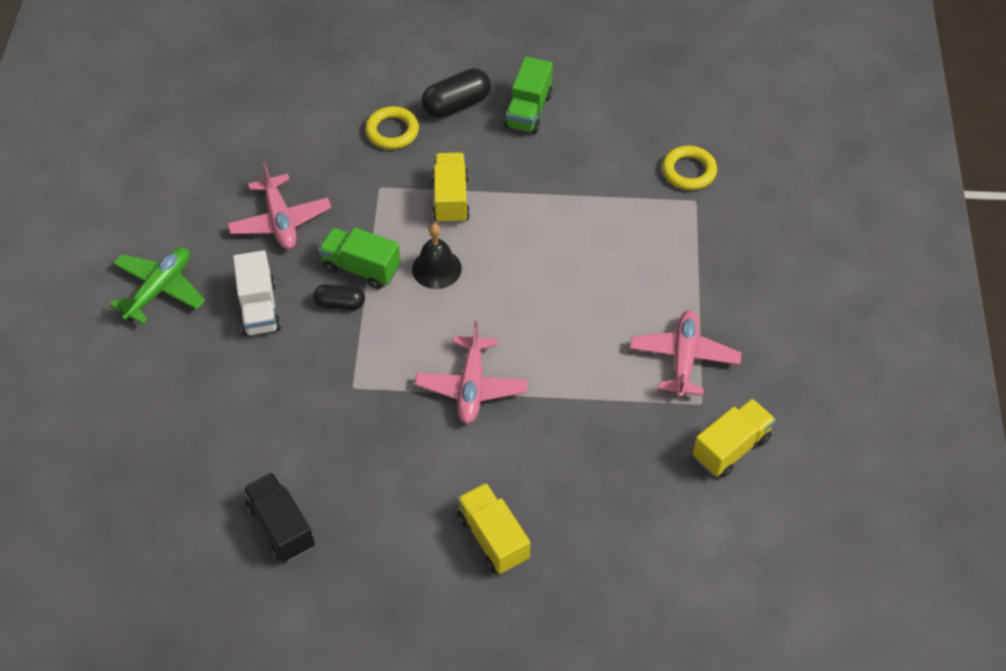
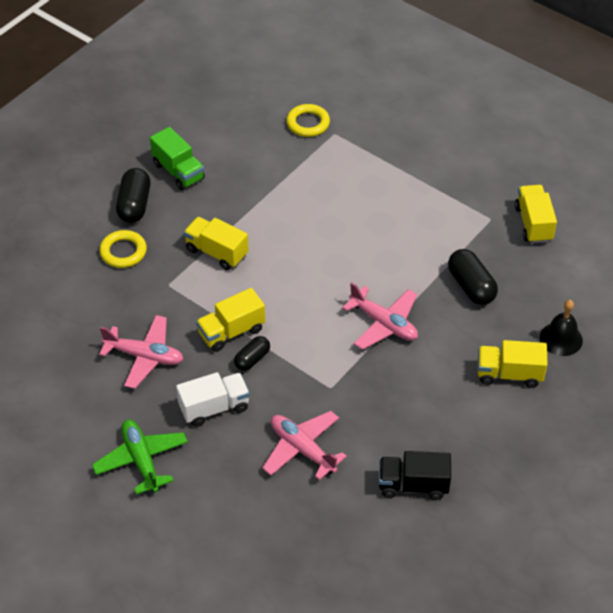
camera: 55 degrees left, 5 degrees down
white truck [233,250,281,336] -> white truck turned 45 degrees counterclockwise [176,372,250,427]
green truck [318,227,401,289] -> yellow truck [196,288,265,352]
black bell [412,224,462,289] -> black bell moved to [540,300,583,356]
pink plane [630,310,742,398] -> pink plane moved to [262,411,347,480]
none -> black capsule [448,249,498,305]

